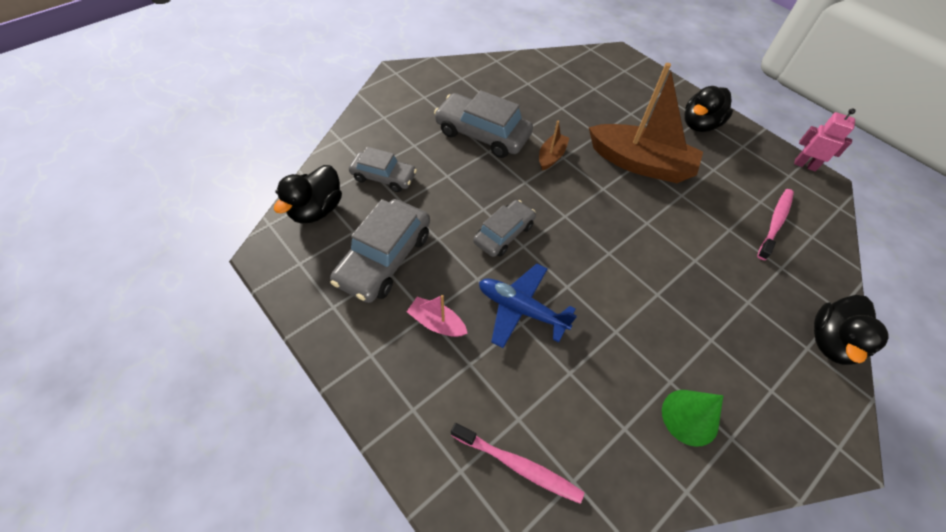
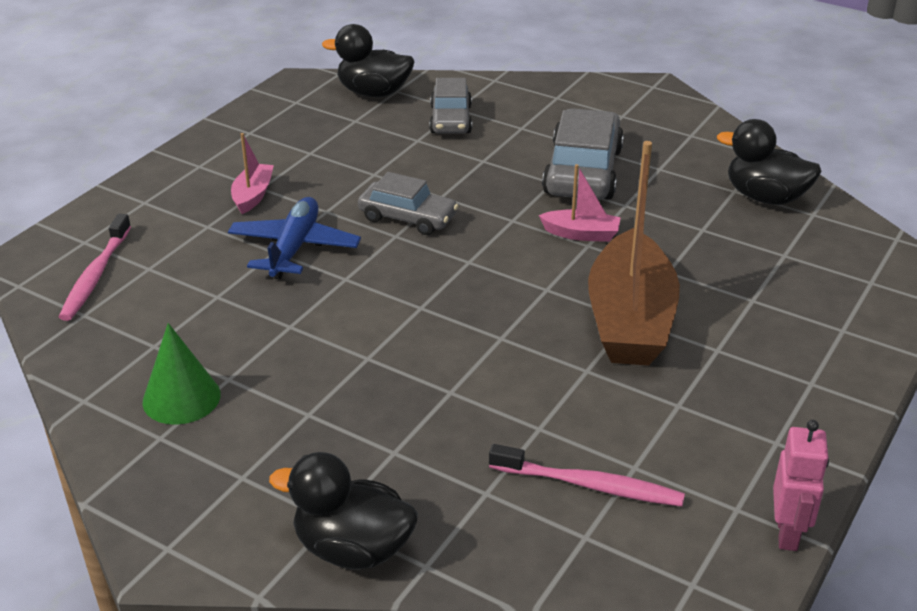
camera: 75 degrees right, 20 degrees down
grey car [330,199,430,303] -> none
brown boat [539,120,569,171] -> pink boat [539,164,621,242]
black duck [684,86,733,132] -> black duck moved to [717,119,822,205]

